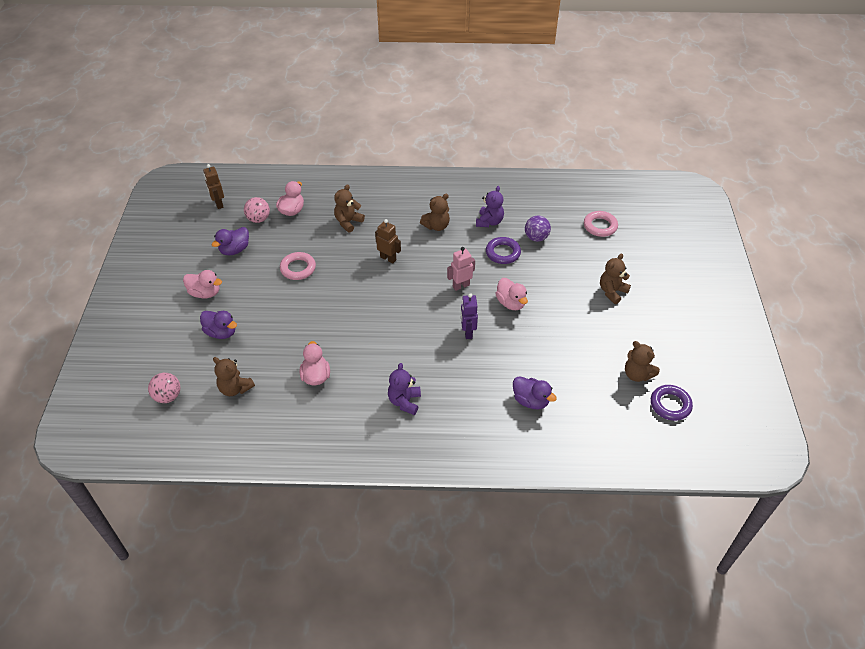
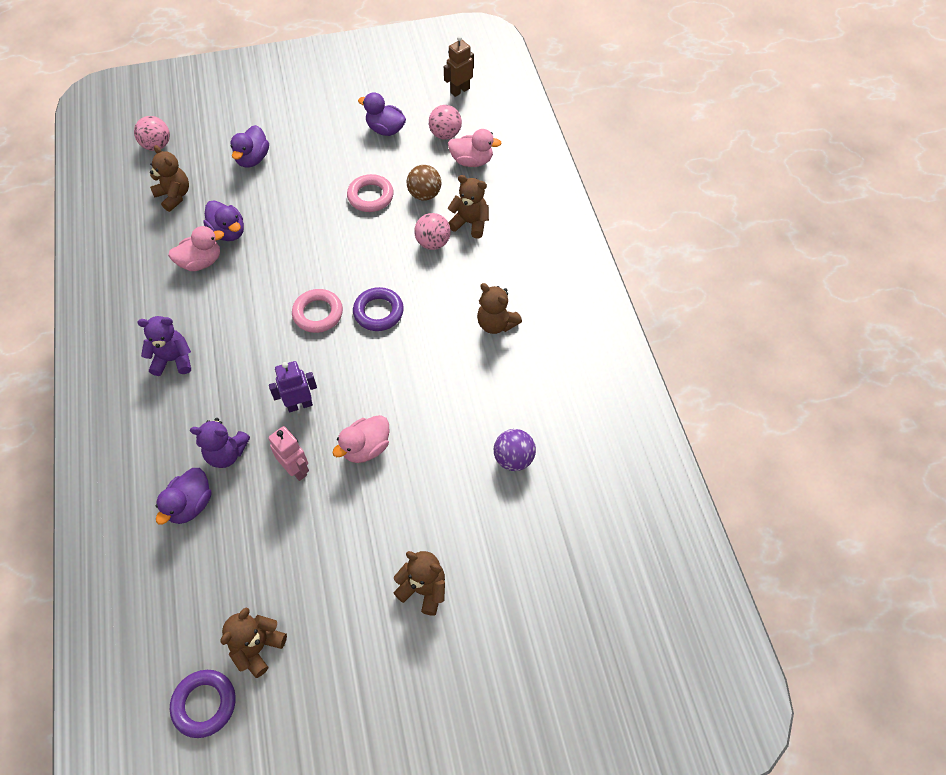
camera: 75 degrees right, 10 degrees up
pink duck [183,270,222,298] -> none
brown teddy bear [213,357,255,396] -> brown teddy bear turned 120 degrees clockwise [150,145,189,212]
brown robot [375,219,401,264] -> none
pink robot [447,247,475,291] -> pink robot moved to [268,426,309,481]
purple teddy bear [476,186,504,227] -> purple teddy bear moved to [190,418,250,468]
purple ring [486,237,521,264] -> purple ring moved to [353,287,404,331]
pink ring [584,211,618,237] -> pink ring moved to [292,289,343,333]
none -> purple duck [203,200,244,241]
none -> brown ball [407,165,441,201]
none -> pink ball [414,213,451,250]

